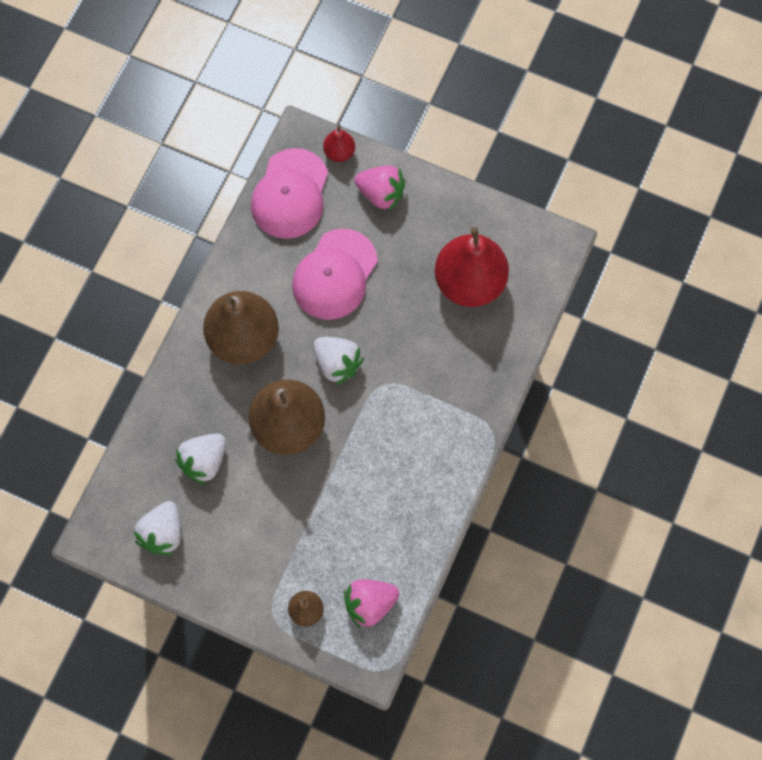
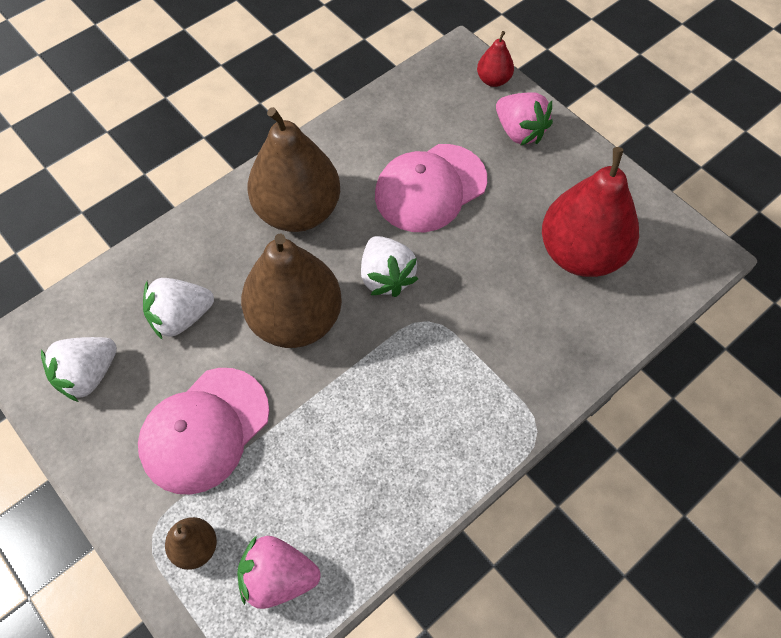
camera: 25 degrees right, 10 degrees down
pink cap [251,148,328,239] -> pink cap moved to [138,368,269,495]

